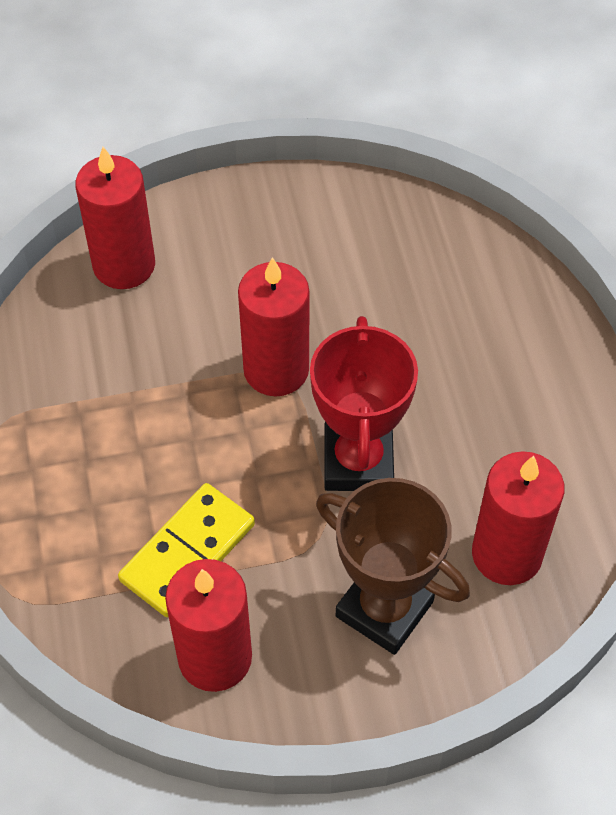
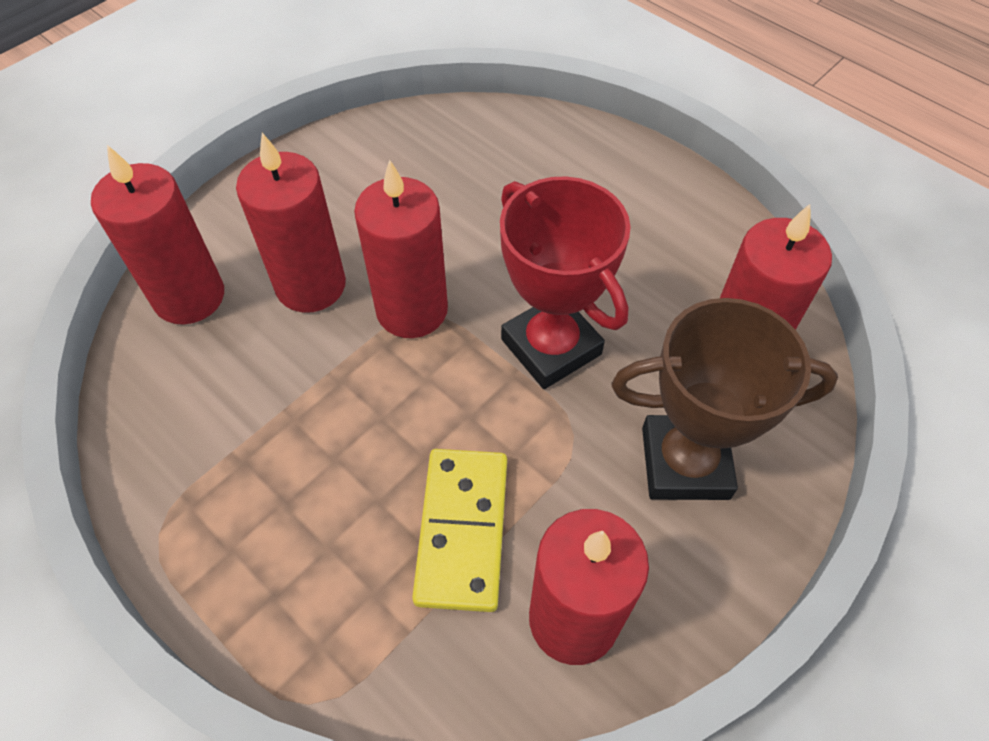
camera: 35 degrees left, 0 degrees up
none -> red candle [236,133,346,313]

